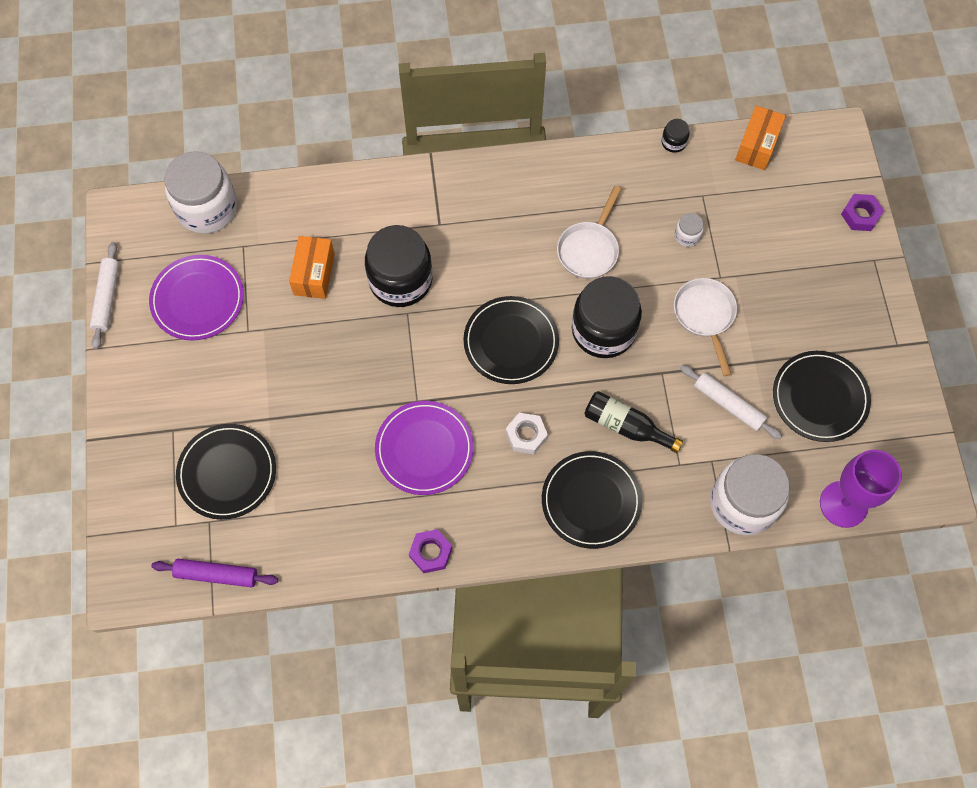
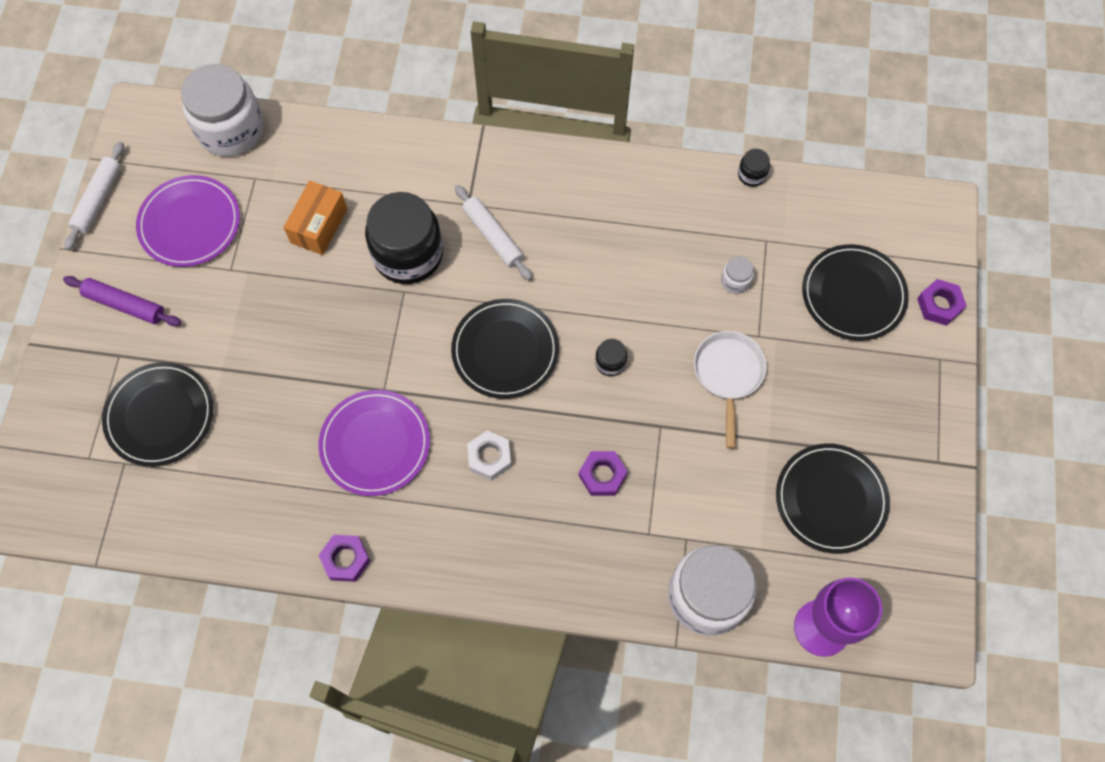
camera: 15 degrees right, 0 degrees up
purple rolling pin [151,559,278,587] -> purple rolling pin moved to [63,276,181,326]
black plate [542,451,642,549] -> black plate moved to [802,244,909,341]
white pan [557,186,621,279] -> none
black jar [572,276,642,358] -> black jar [595,339,627,376], size x0.42
black bottle [584,391,683,453] -> purple nut [579,451,627,496]
white rolling pin [680,365,782,439] -> white rolling pin moved to [455,185,532,280]
orange box [735,105,786,170] -> none

